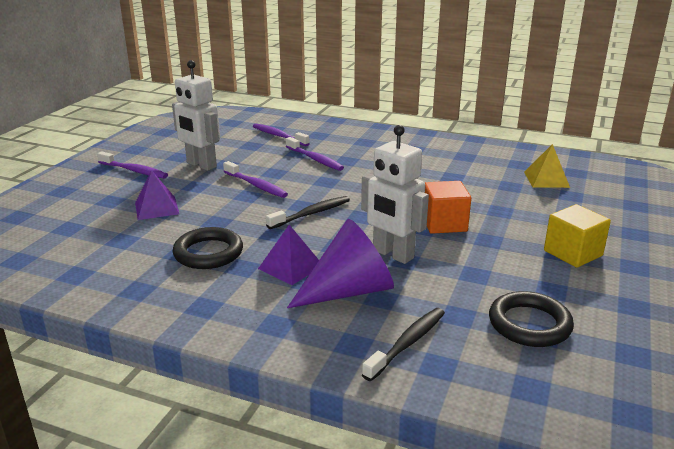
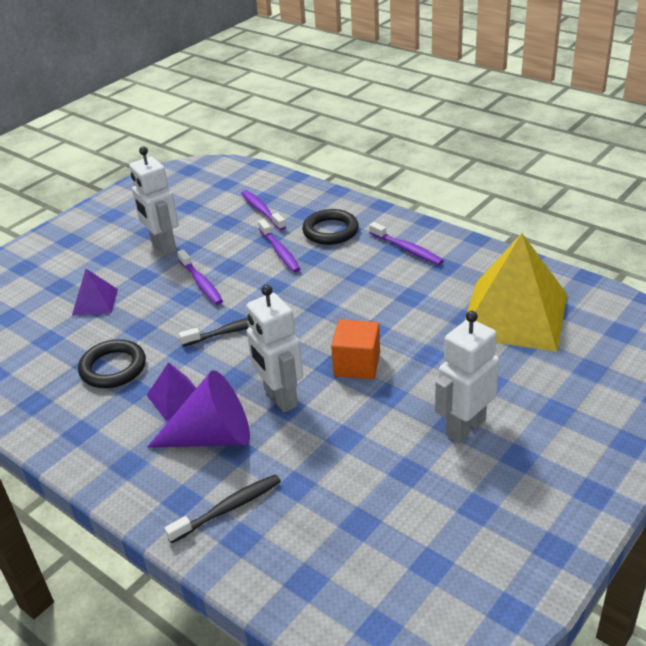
camera: 20 degrees right, 10 degrees up
purple toothbrush [97,152,168,178] -> purple toothbrush moved to [369,222,444,265]
black ring [489,291,574,347] -> black ring moved to [302,209,359,245]
yellow pyramid [524,144,570,188] -> yellow pyramid [465,233,567,352], size x2.20
yellow cube [544,204,611,268] -> white robot [435,311,499,443]

